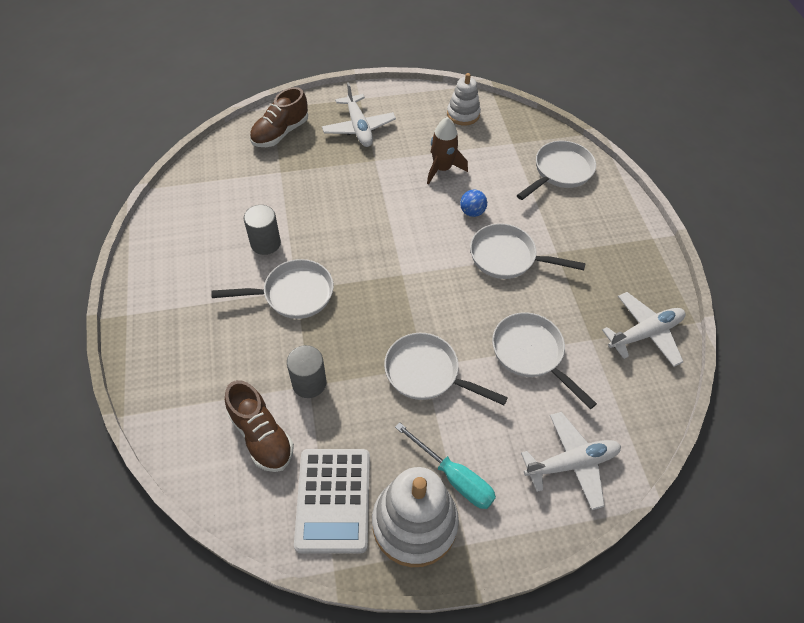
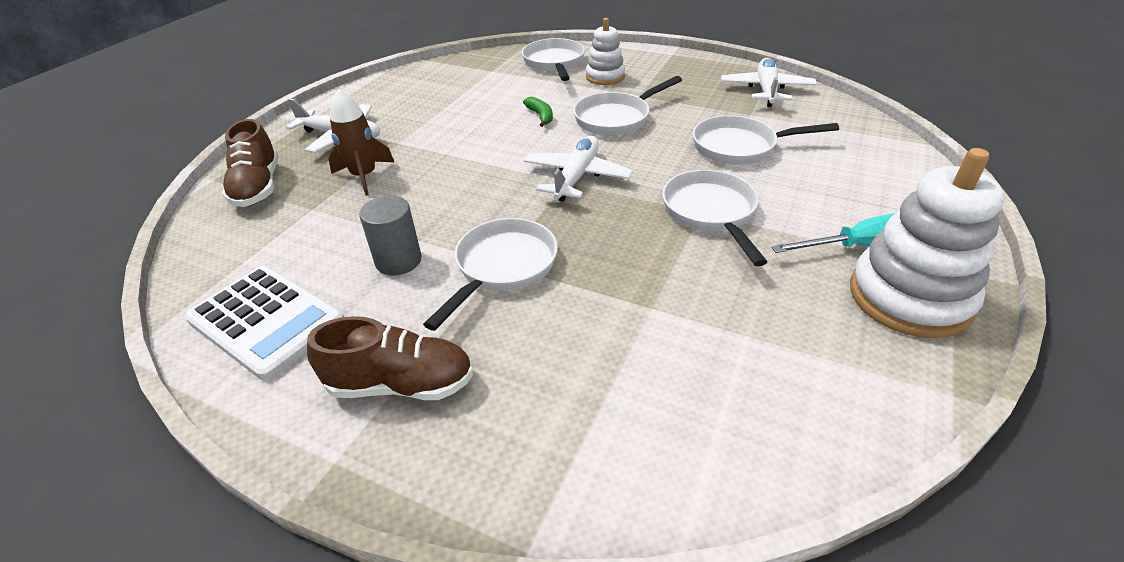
camera: 50 degrees left, 15 degrees down
brown shoe [225,380,294,472] -> brown shoe moved to [307,316,473,400]
grey cylinder [287,345,326,398] -> none
white calculator [294,449,370,553] -> white calculator moved to [185,266,344,381]
white pan [384,333,508,405] -> white pan turned 105 degrees clockwise [662,170,767,266]
brown rocket [427,117,468,184] -> brown rocket moved to [329,89,394,196]
white stacking toy [447,73,481,126] -> white stacking toy moved to [586,18,625,85]
blue ball [460,190,487,217] -> green banana [523,97,553,127]
white plane [521,412,621,510] -> white plane moved to [524,136,633,202]

